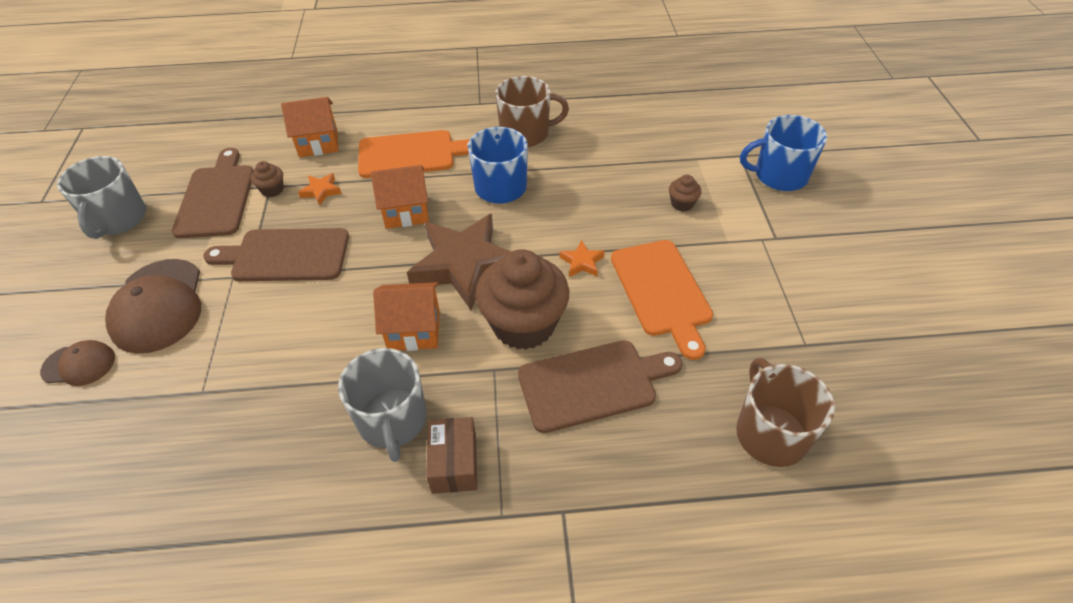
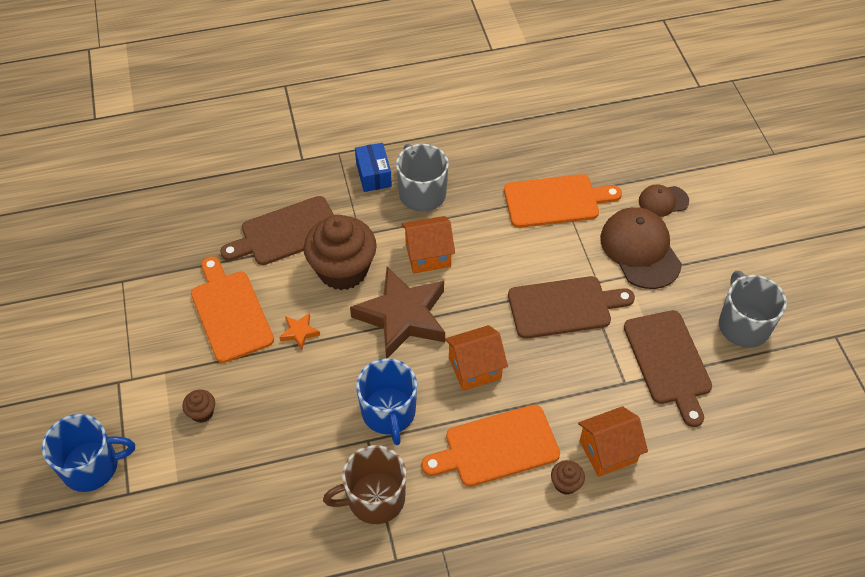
camera: 170 degrees right, 5 degrees up
brown cupcake [251,161,283,197] -> brown cupcake moved to [551,460,585,495]
orange star [298,173,342,205] -> none
brown box [426,417,477,494] -> blue box [355,143,392,192]
brown mug [736,358,835,467] -> none
none -> orange cutting board [504,174,622,228]

